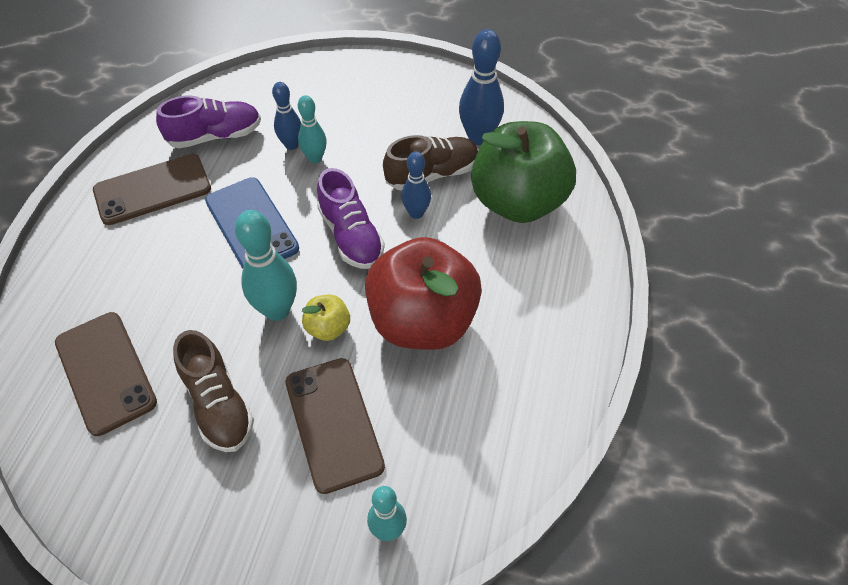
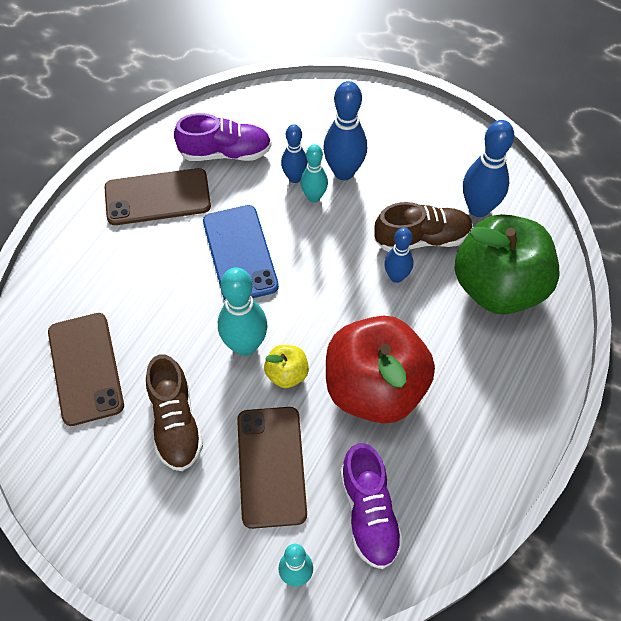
camera: 15 degrees right, 5 degrees up
purple shoe [317,168,385,269] -> purple shoe moved to [340,443,404,569]
none -> blue bowling pin [323,81,367,180]

